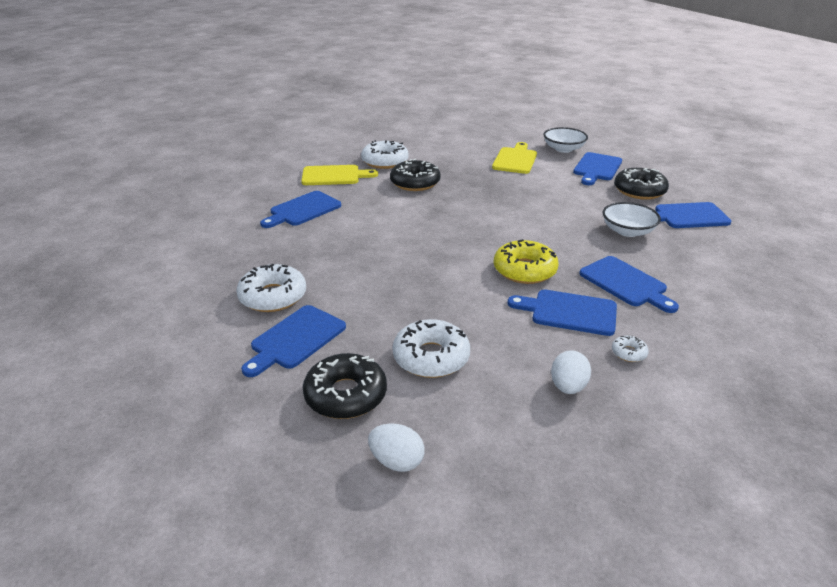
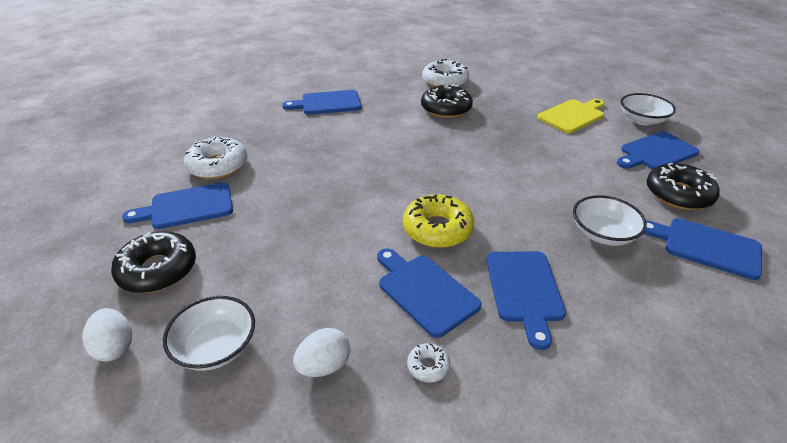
camera: 35 degrees right, 5 degrees up
yellow cutting board [301,165,378,185] -> none
white donut [393,319,470,378] -> none
none -> white bowl [163,296,255,371]

